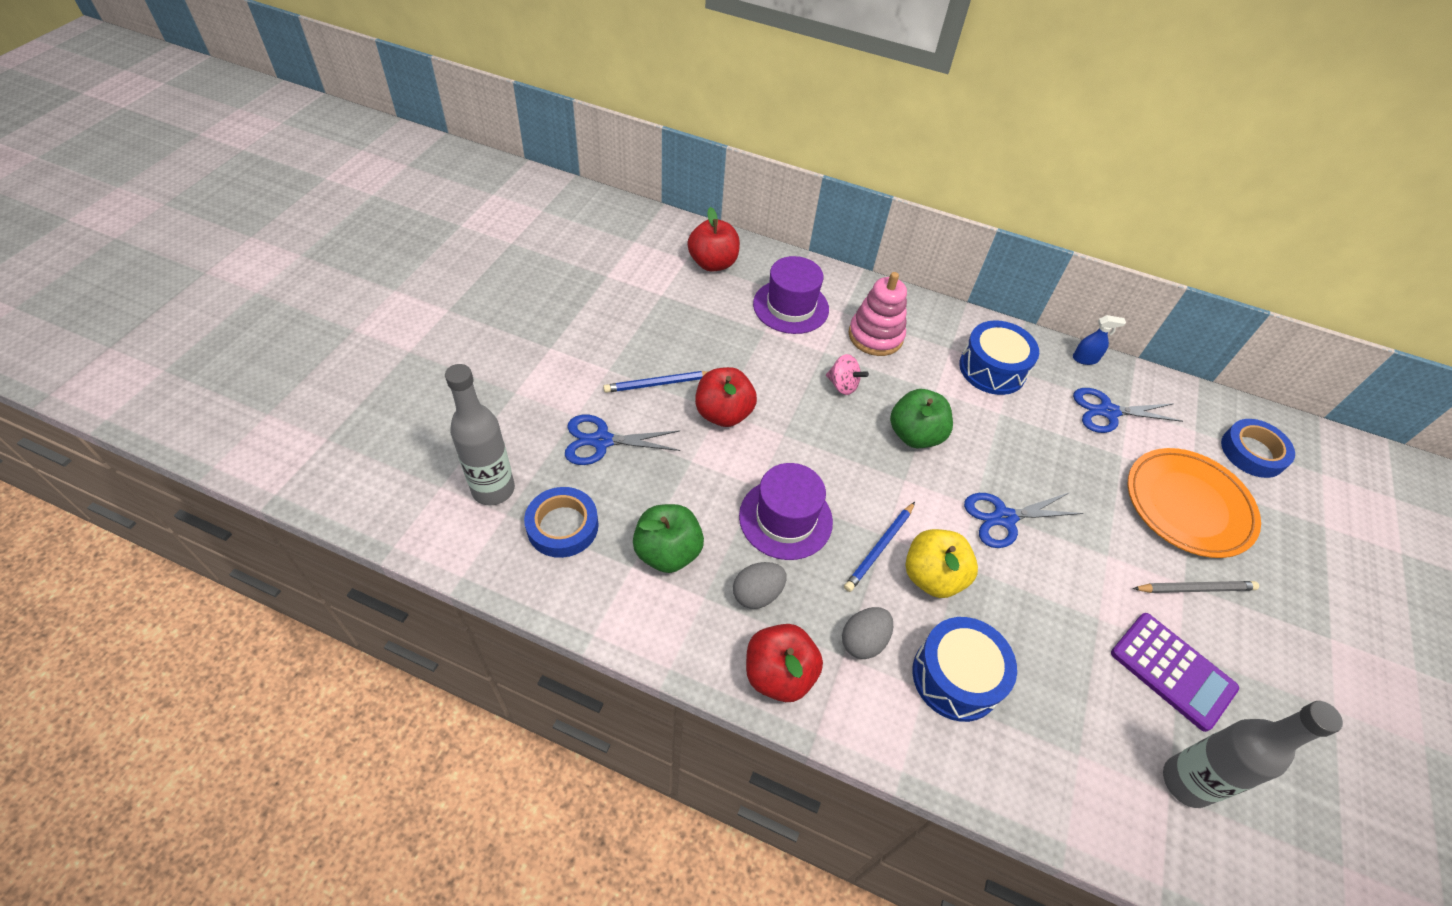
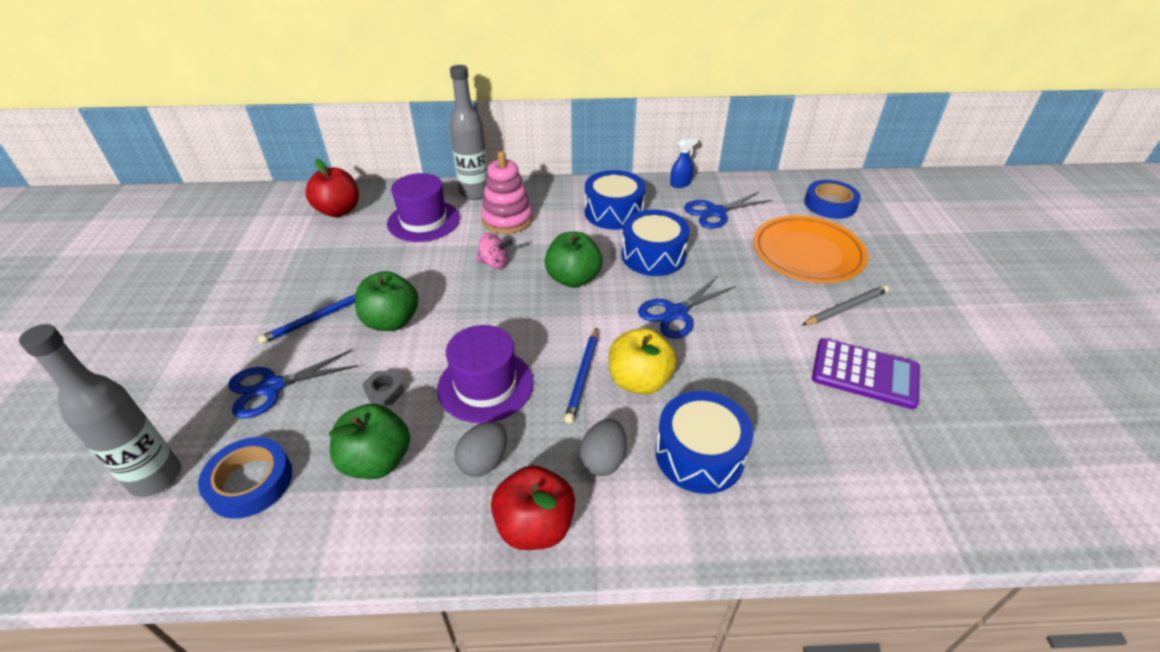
camera: 20 degrees left, 10 degrees down
red apple [695,367,757,427] -> green apple [355,271,419,331]
grey bottle [1163,701,1343,808] -> grey bottle moved to [450,65,488,200]
none -> grey nut [362,370,405,405]
none -> blue drum [622,209,690,276]

